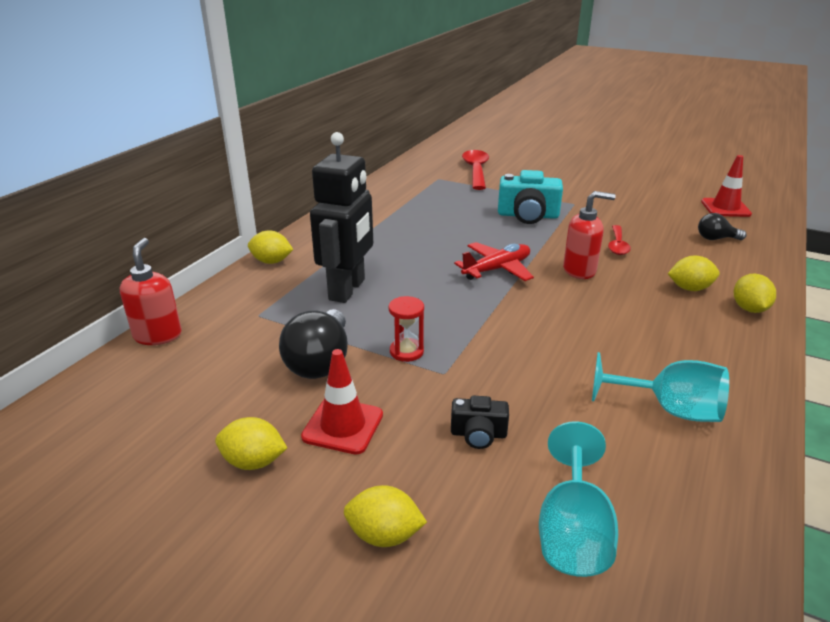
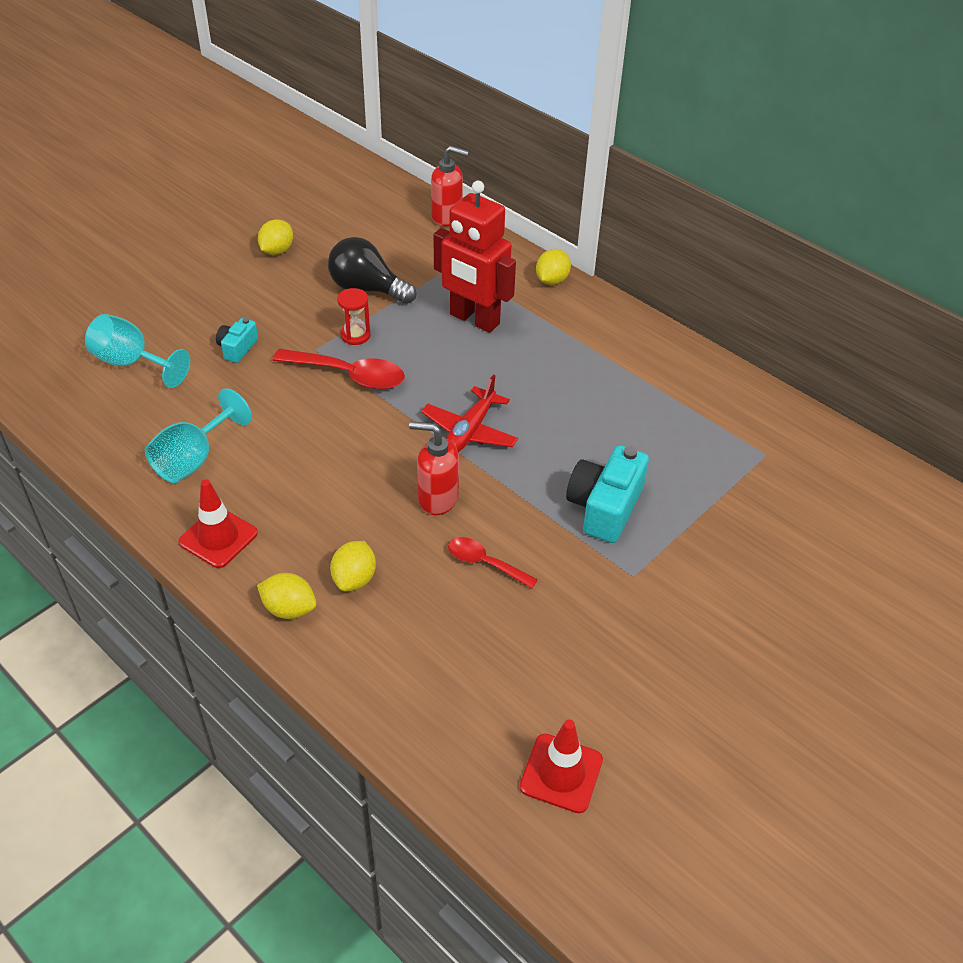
camera: 105 degrees right, 15 degrees up
red traffic cone [301,349,383,455] -> red traffic cone moved to [179,480,258,568]
black robot [310,132,373,303] -> red robot [433,181,516,333]
yellow lemon [344,485,427,547] -> none
black camera [451,396,509,449] -> turquoise camera [216,318,258,363]
red plane [454,242,534,281] -> red plane turned 45 degrees clockwise [421,374,518,452]
red spoon [462,150,489,190] -> red spoon moved to [272,349,405,390]
red soap dispenser [563,191,616,279] -> red soap dispenser turned 90 degrees clockwise [409,421,459,515]
black light bulb [698,213,747,240] -> none

